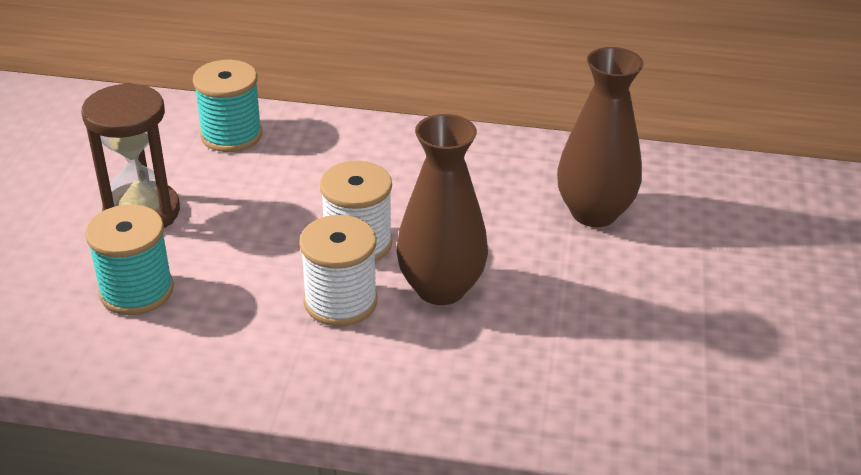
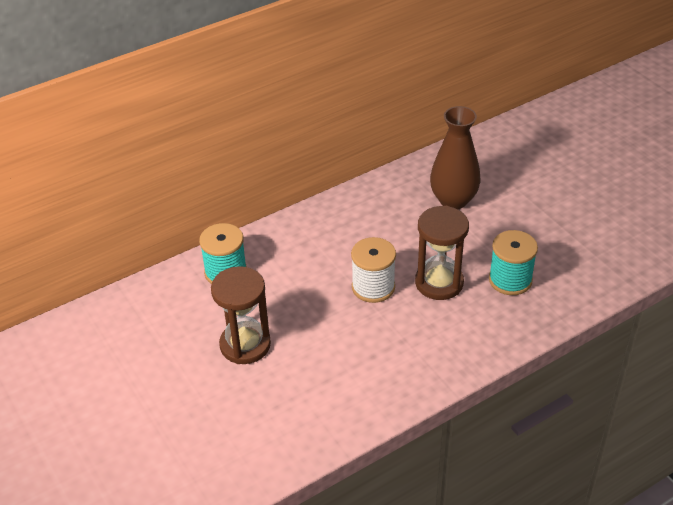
camera: 40 degrees left, 5 degrees up
turquoise spool [85,204,174,315] -> turquoise spool moved to [489,230,538,295]
white spool [299,215,377,326] -> none
brown vase [396,114,488,305] -> brown hourglass [415,206,469,300]

